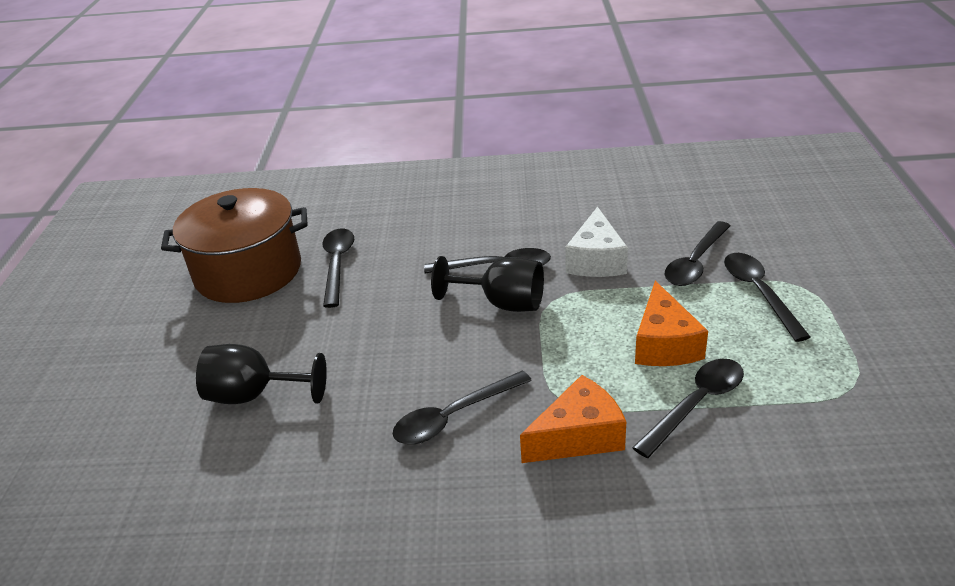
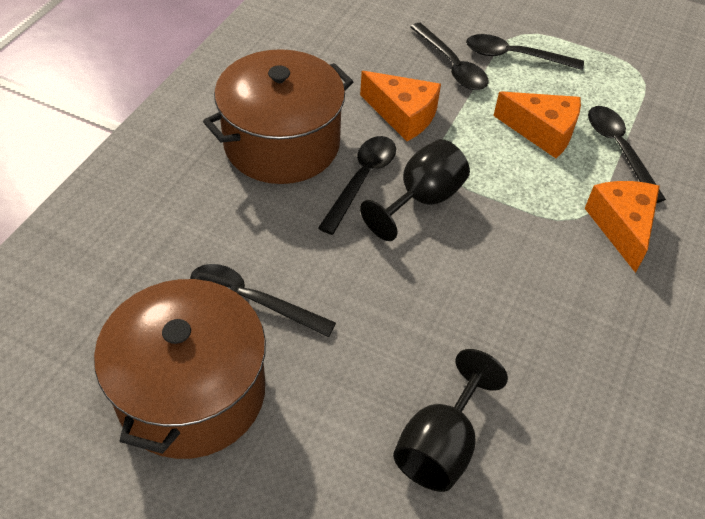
camera: 70 degrees left, 15 degrees up
black spoon [393,370,532,444] -> none
white cheese [565,206,628,277] -> orange cheese [360,71,441,141]
none -> brown pot [203,49,354,184]

